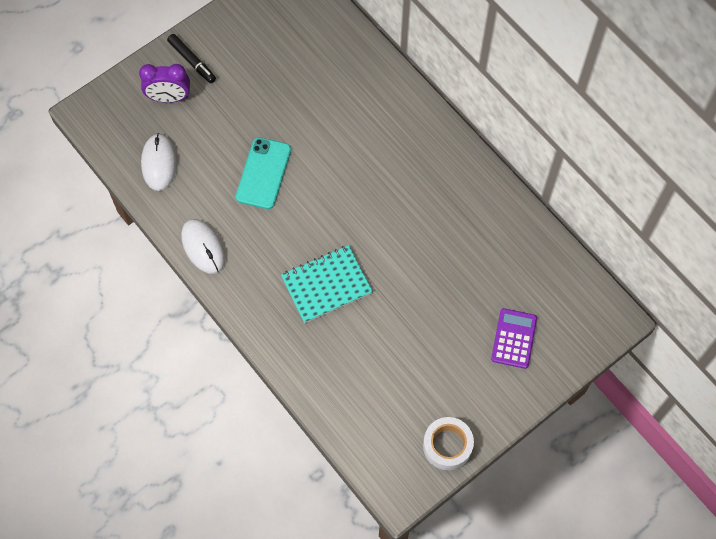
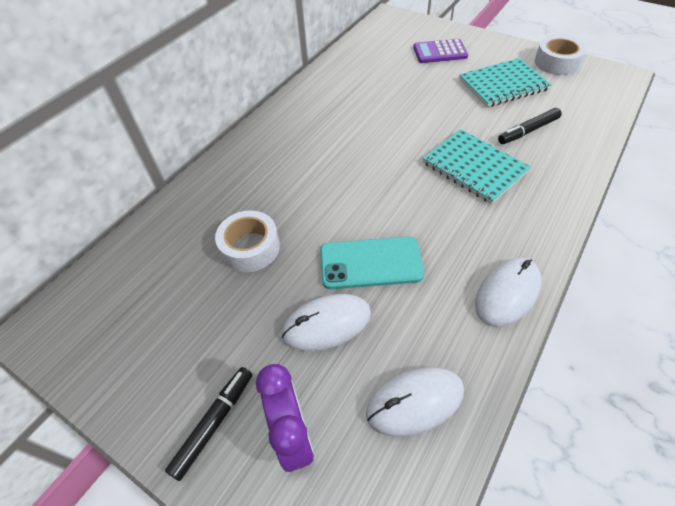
camera: 105 degrees left, 15 degrees down
none -> white tape [215,211,280,272]
none -> white mouse [282,294,371,351]
none -> turquoise notebook [459,58,551,107]
none -> black marker [498,108,562,144]

